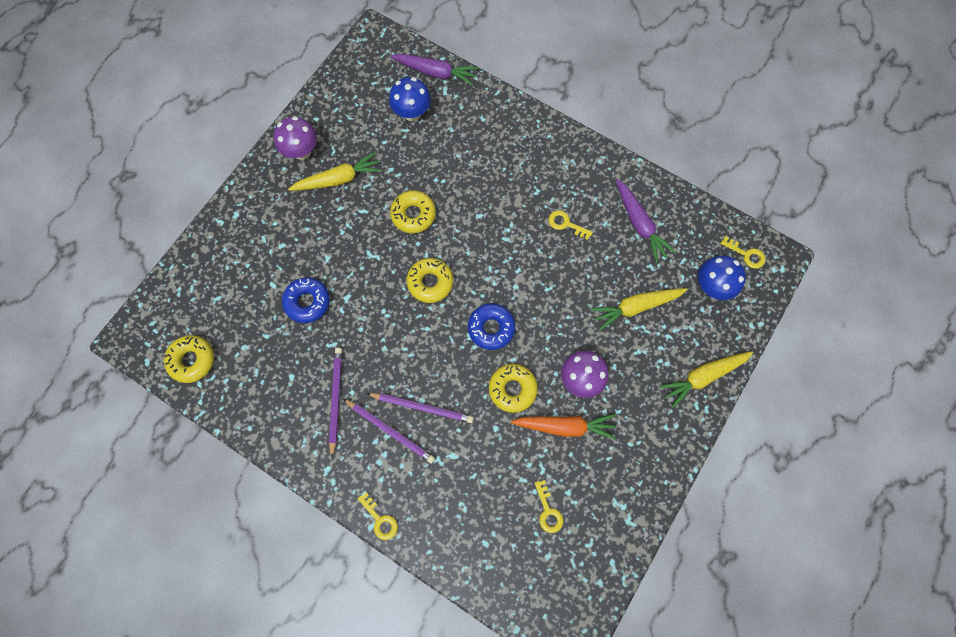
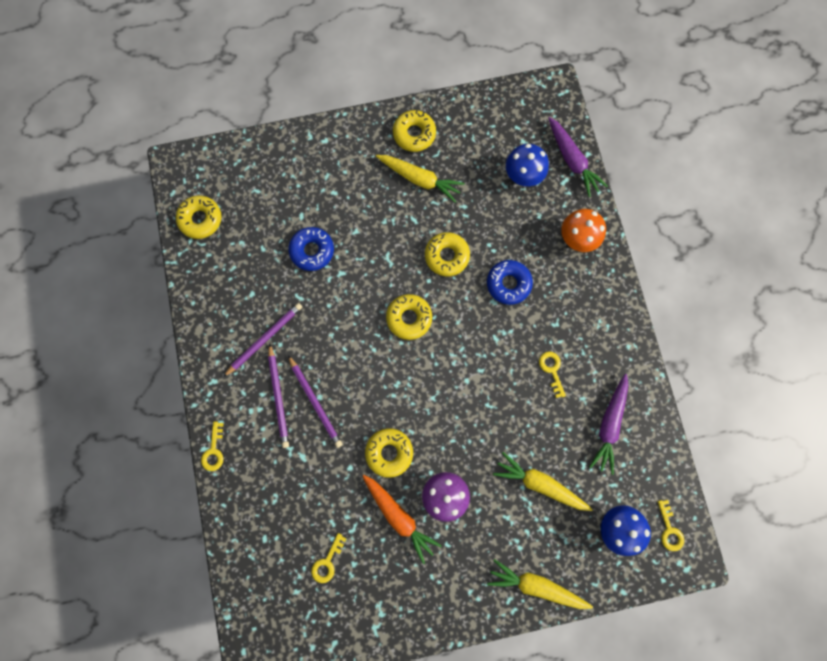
camera: 45 degrees right, 5 degrees up
purple mushroom [273,116,317,160] -> yellow donut [393,110,436,152]
blue donut [468,303,515,350] -> blue donut moved to [487,260,533,305]
none -> orange mushroom [561,209,606,252]

